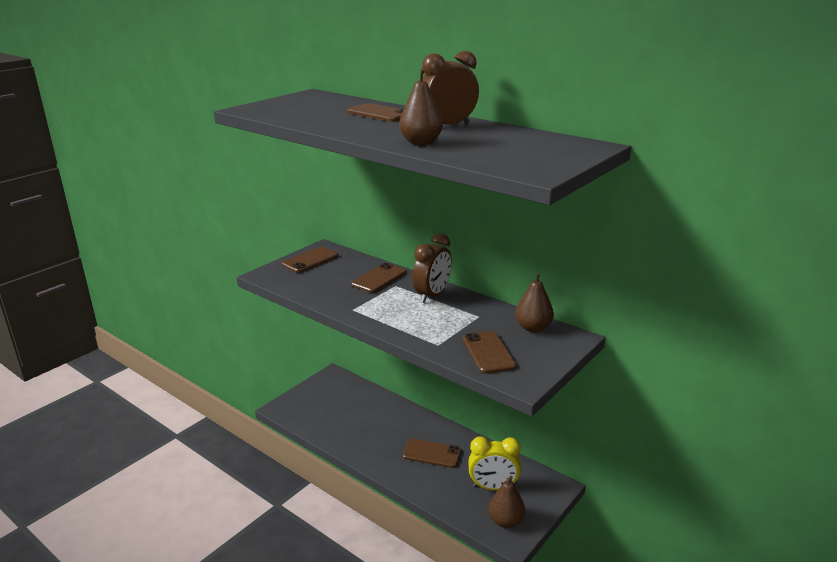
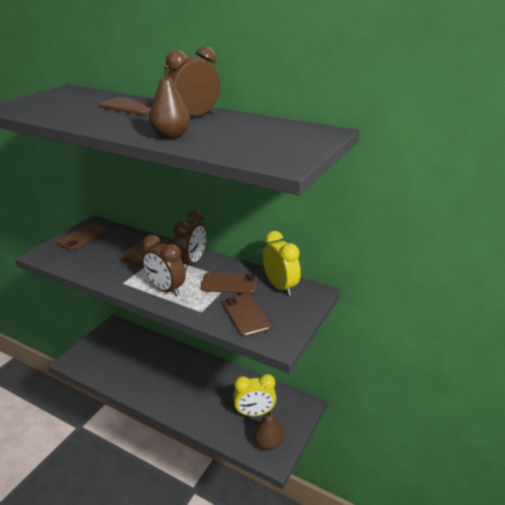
camera: 10 degrees left, 5 degrees up
brown phone [403,438,462,468] -> brown phone moved to [201,272,257,294]
brown pear [515,272,554,332] -> yellow clock [263,231,301,296]
none -> brown clock [142,235,186,296]

